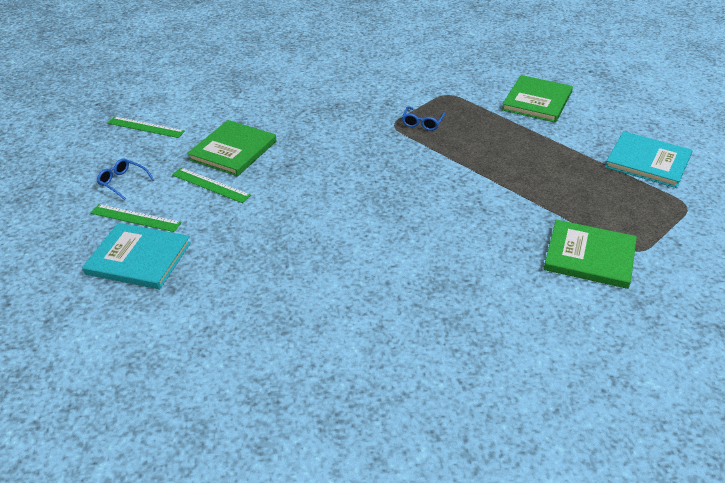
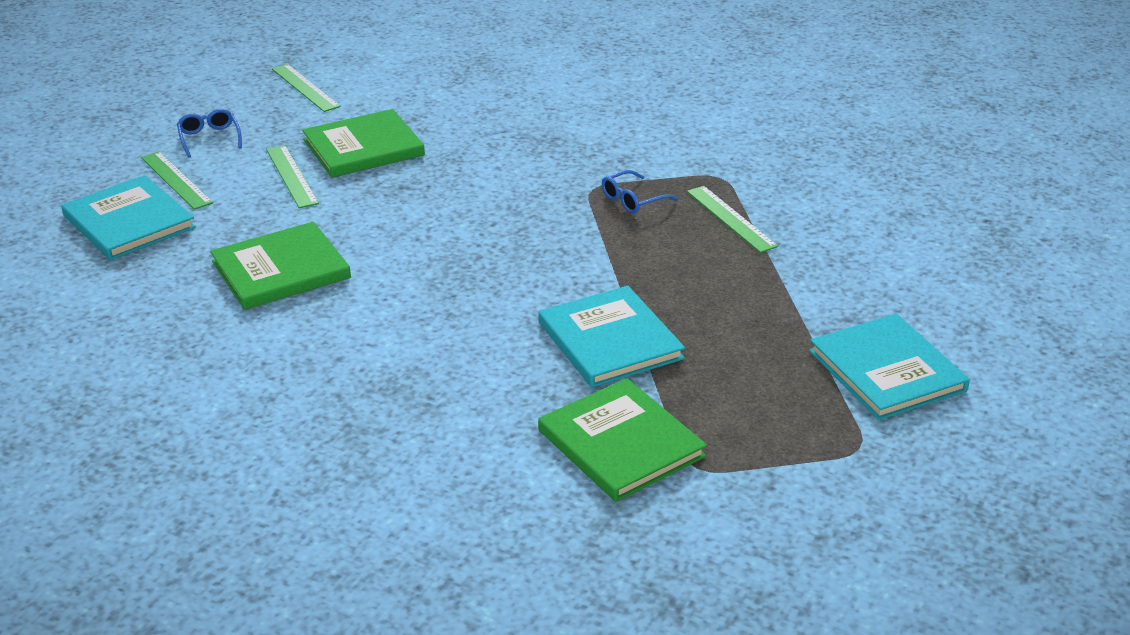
camera: 35 degrees right, 5 degrees down
green book [502,75,573,123] -> green book moved to [210,222,351,310]
none -> turquoise book [539,286,685,388]
none -> green ruler [687,186,778,253]

